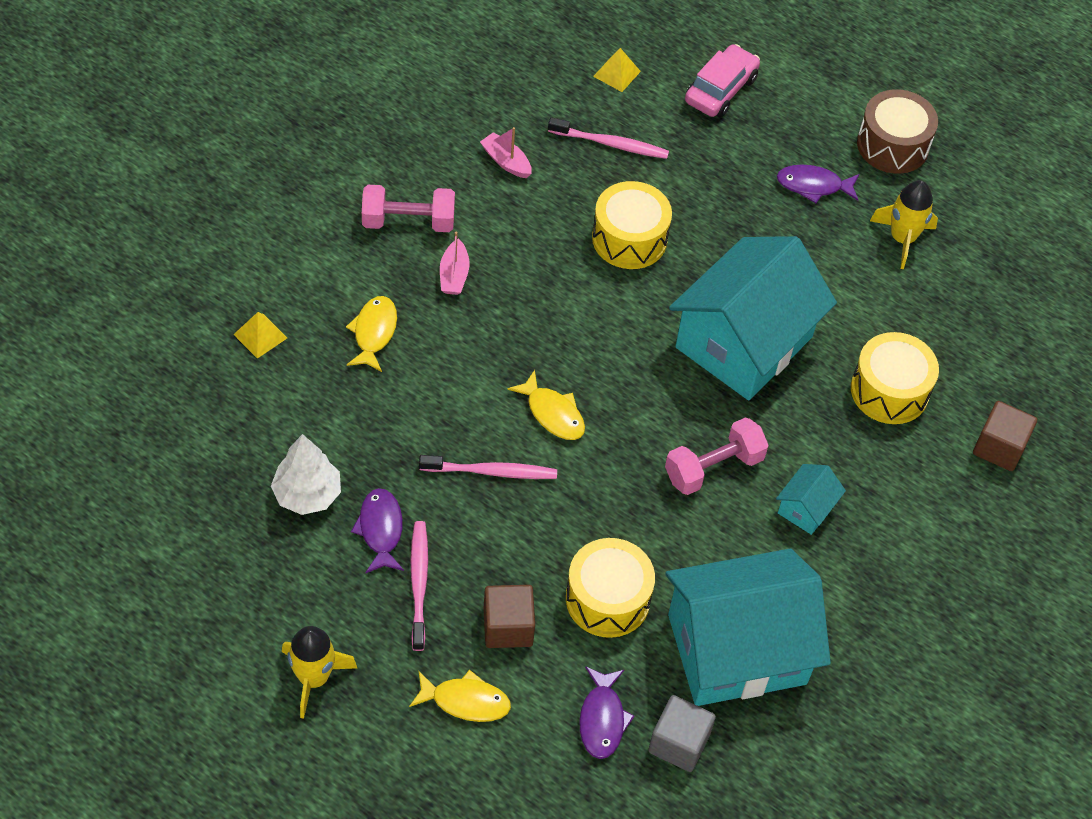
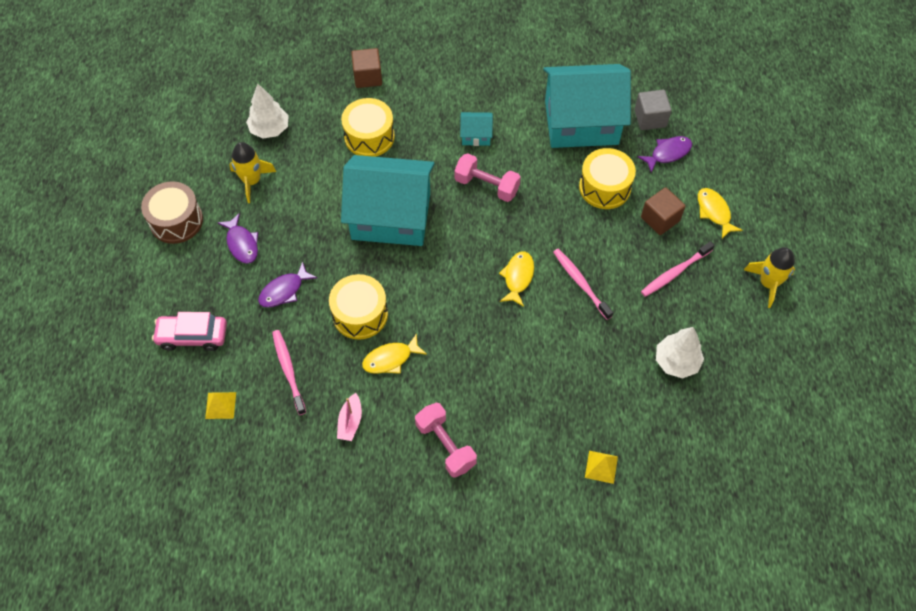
camera: 120 degrees left, 5 degrees up
yellow fish [346,296,397,372] -> yellow fish moved to [362,333,427,374]
purple fish [351,488,404,573] -> purple fish moved to [258,261,317,308]
pink boat [440,232,470,295] -> none
turquoise house [665,549,831,706] -> turquoise house turned 45 degrees counterclockwise [543,64,631,148]
none -> white tree [246,84,289,139]

